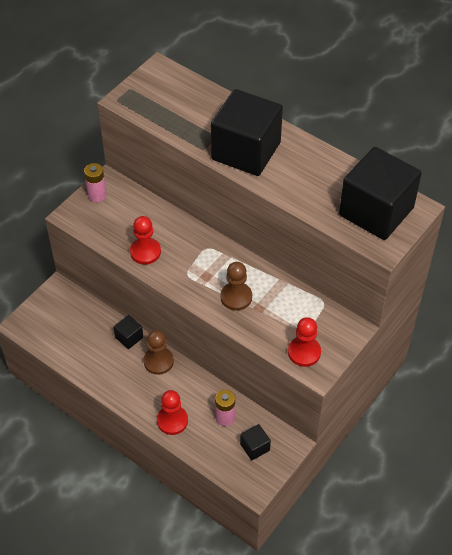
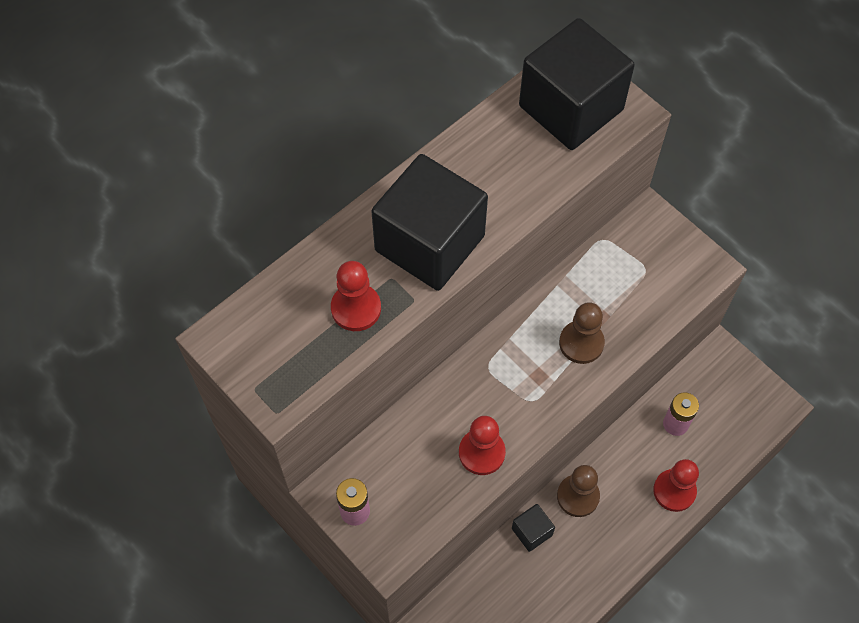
camera: 80 degrees left, 10 degrees up
black cube [240,424,271,460] -> none
red pawn [288,317,321,367] -> red pawn moved to [331,261,381,331]

